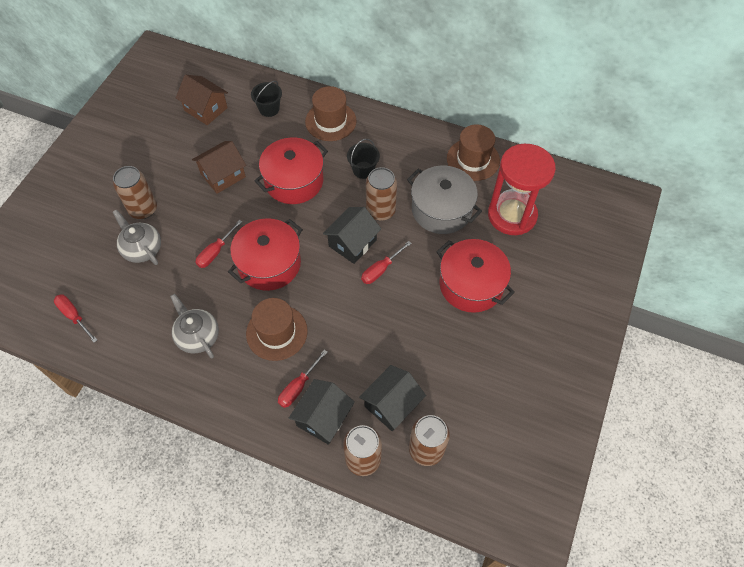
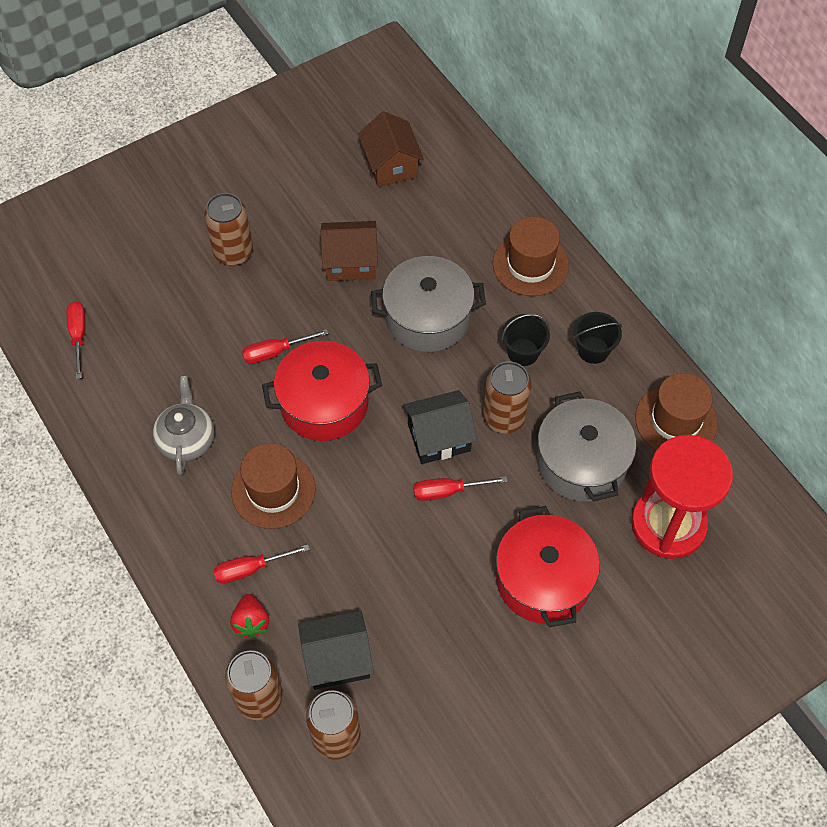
camera: 35 degrees right, 0 degrees up
grey teapot [113,209,161,265] -> none
black bucket [251,81,282,117] -> black bucket moved to [573,312,622,364]
red pot [254,138,328,204] -> grey pot [371,256,486,352]
black house [289,379,355,445] -> red strawberry [230,594,269,638]

